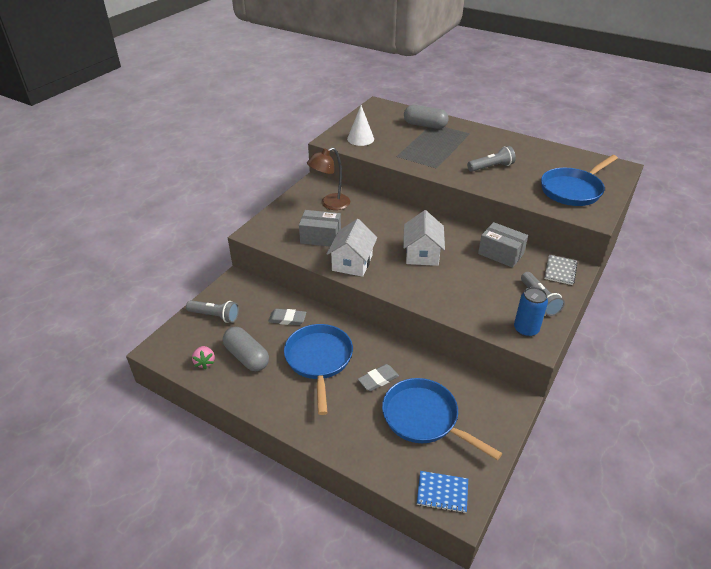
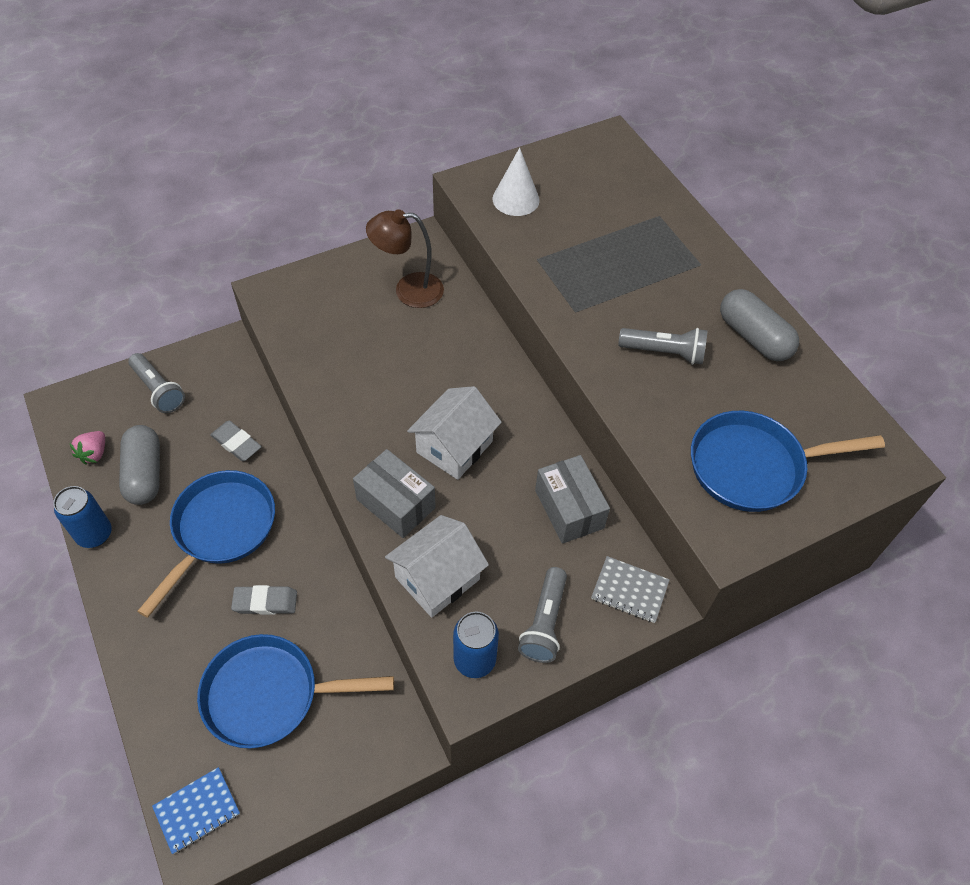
camera: 30 degrees right, 15 degrees up
grey box [299,210,341,247] -> grey box moved to [353,449,436,538]
white house [327,219,377,277] -> white house moved to [385,515,489,618]
blue pan [382,378,502,460] -> blue pan turned 75 degrees counterclockwise [197,634,394,748]
grey capsule [404,105,449,129] -> grey capsule moved to [720,289,799,361]
blue notebook [417,471,468,513] -> blue notebook turned 75 degrees counterclockwise [152,767,240,854]
grey notebook [544,255,578,285] -> grey notebook turned 60 degrees clockwise [591,556,670,623]
none -> blue can [53,486,112,548]

